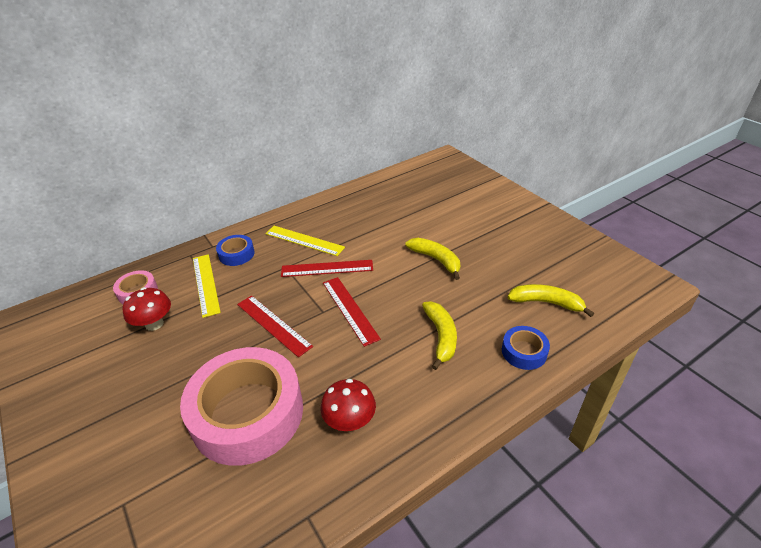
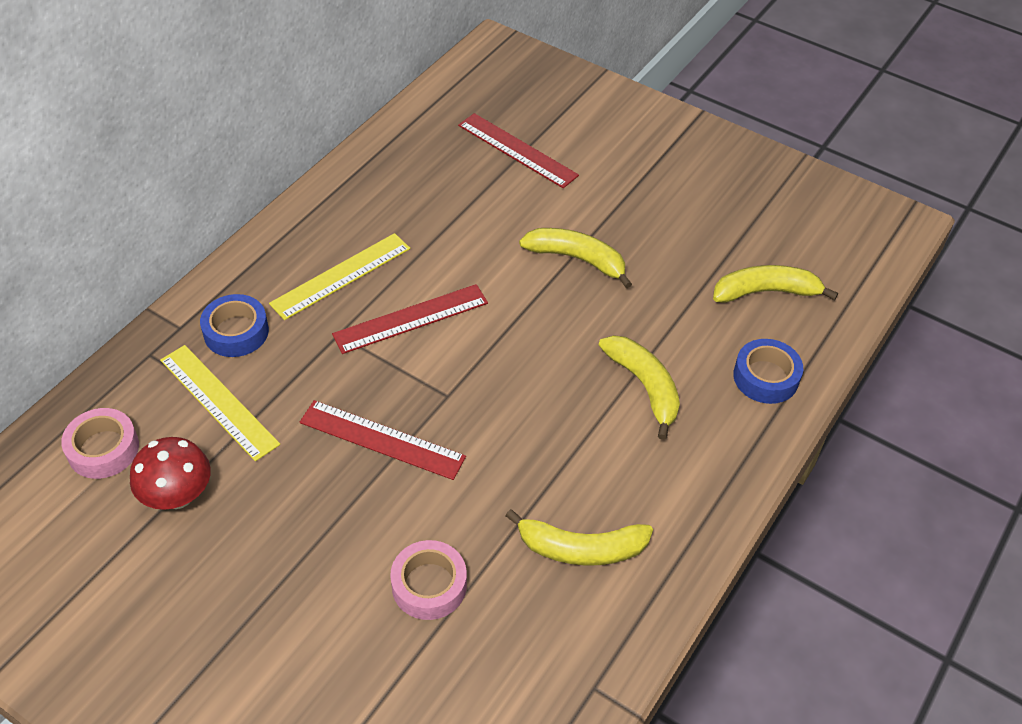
camera: 25 degrees left, 10 degrees up
pink tape [180,347,303,466] -> pink tape [390,540,467,620], size x0.44
yellow ruler [265,226,345,256] -> yellow ruler turned 45 degrees counterclockwise [269,233,410,320]
red mushroom [321,379,376,431] -> yellow banana [506,509,653,566]
red ruler [323,277,381,347] -> red ruler moved to [458,113,579,188]

